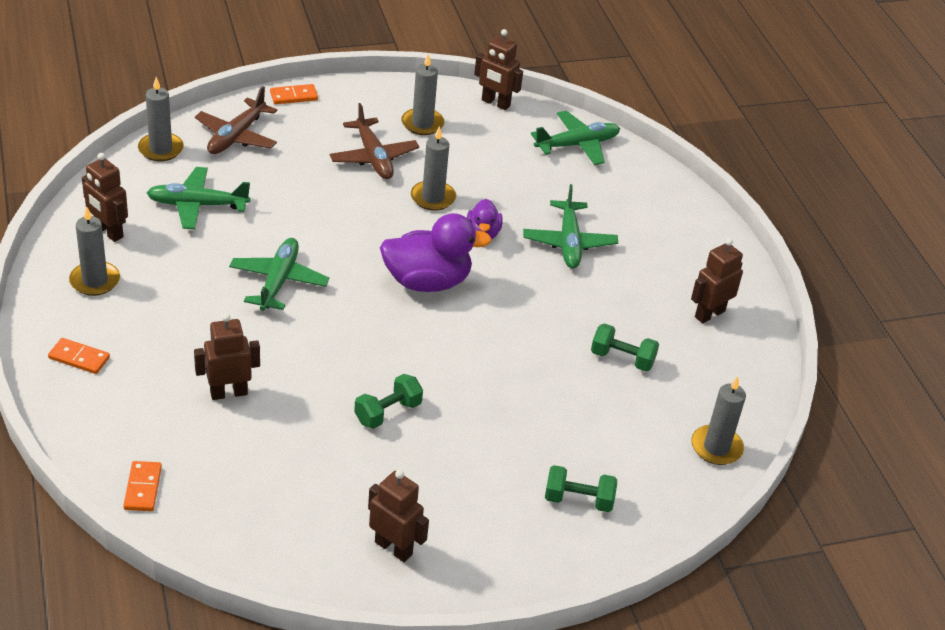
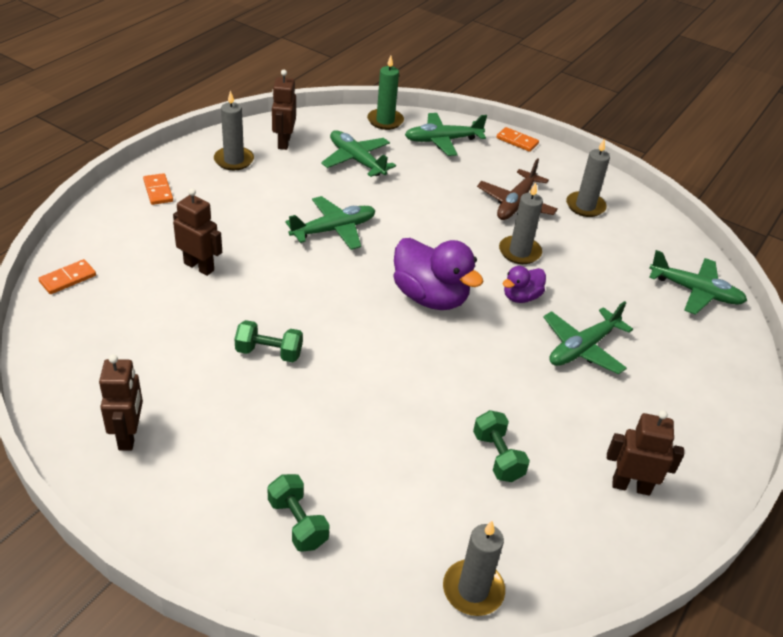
camera: 50 degrees right, 0 degrees up
grey candle [138,77,184,161] -> green candle [367,55,404,130]
brown plane [195,86,277,154] -> green plane [405,113,487,156]
brown robot [474,29,523,110] -> none

